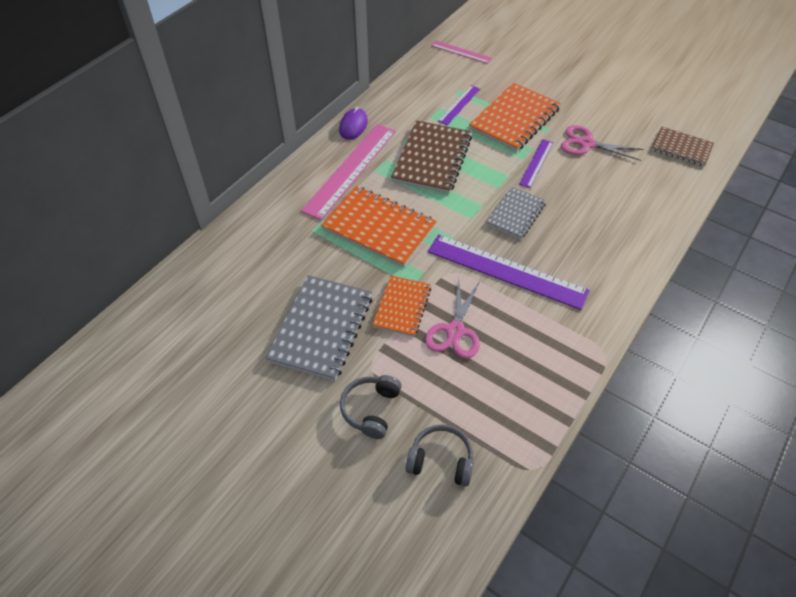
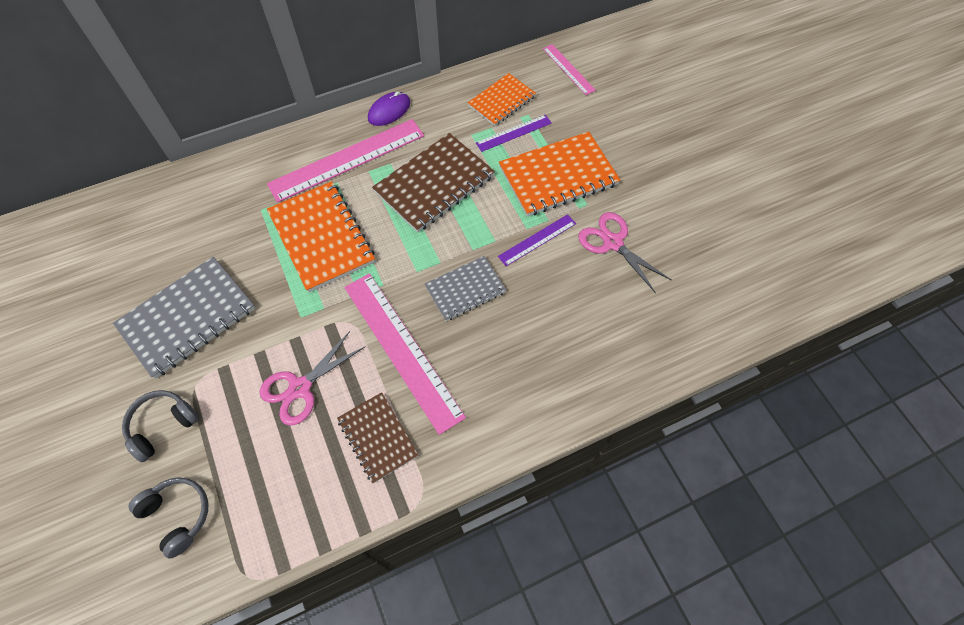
camera: 30 degrees right, 10 degrees up
orange notebook [372,276,431,337] -> orange notebook moved to [468,73,536,126]
purple ruler [428,234,590,310] -> pink ruler [344,273,466,435]
brown notebook [651,126,714,167] -> brown notebook moved to [337,392,418,483]

